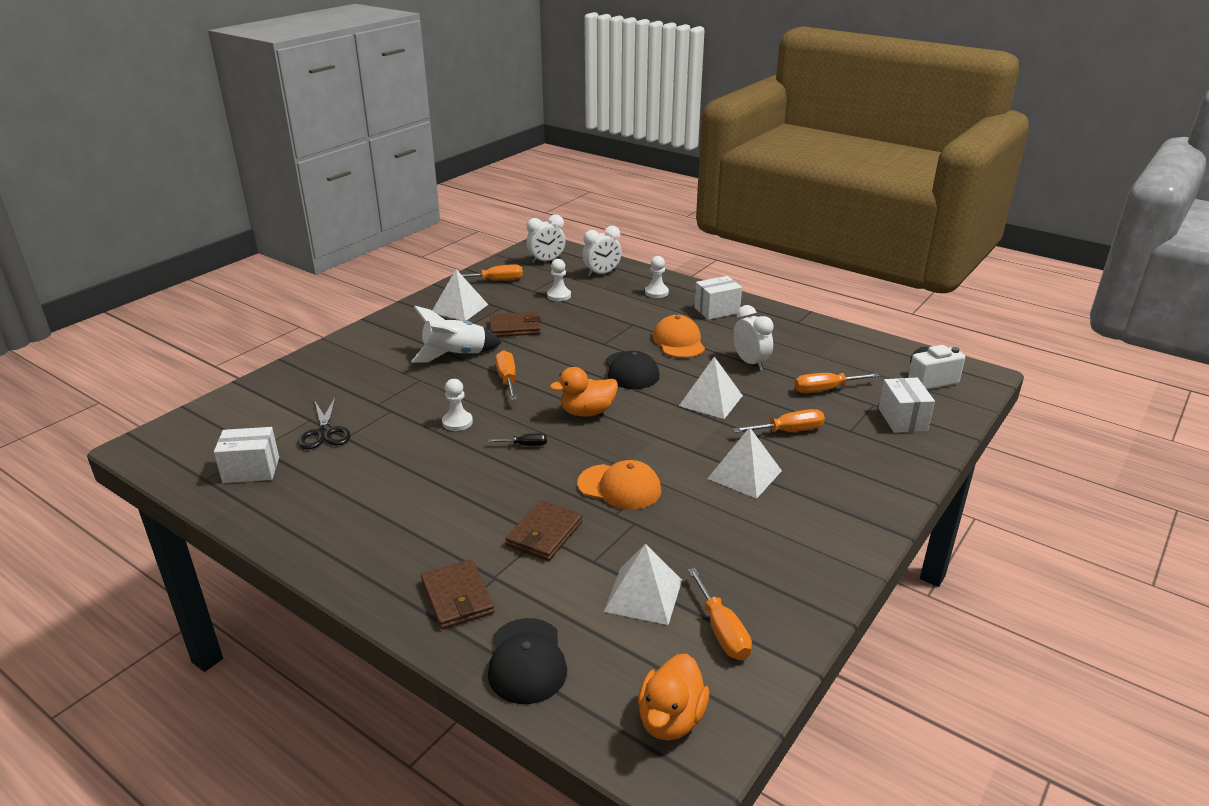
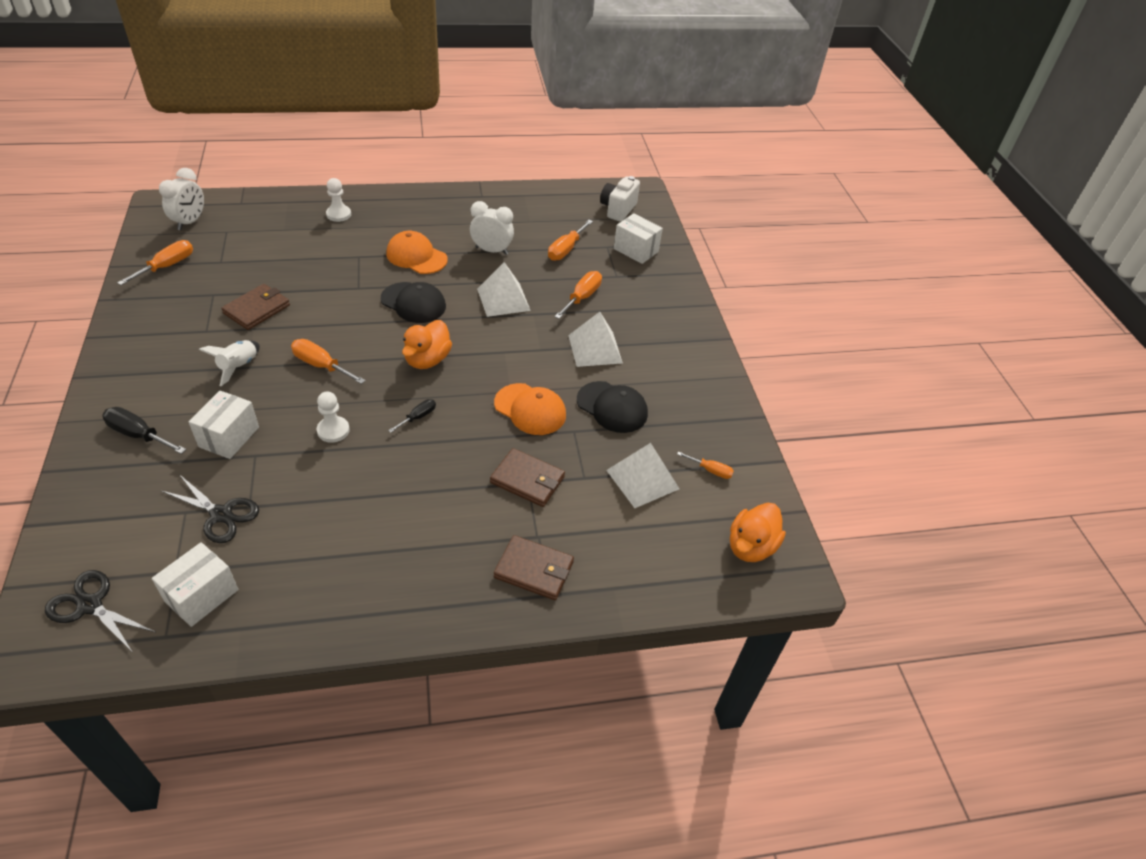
camera: 50 degrees left, 15 degrees up
white rocket [411,306,502,363] -> white rocket [199,340,260,386], size x0.65
white pyramid [432,269,488,321] -> none
black cap [488,618,567,704] -> black cap moved to [577,381,648,433]
brown wallet [506,500,583,561] -> brown wallet turned 45 degrees counterclockwise [490,448,565,507]
white pawn [547,259,571,301] -> none
orange cap [577,460,661,510] -> orange cap turned 60 degrees clockwise [494,383,566,435]
white clock [582,226,622,277] -> none
orange duck [638,653,709,741] -> orange duck turned 60 degrees clockwise [730,503,786,562]
orange screwdriver [688,568,752,660] -> orange screwdriver [677,451,734,479], size x0.60
white box [694,276,742,320] -> white box moved to [189,390,259,459]
none -> black scissors [45,570,155,651]
none -> black screwdriver [102,407,187,454]

